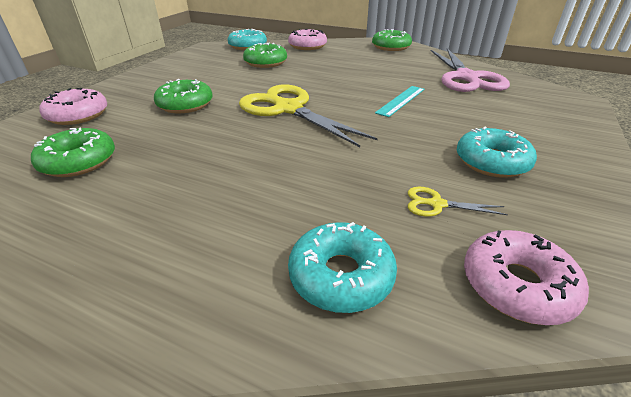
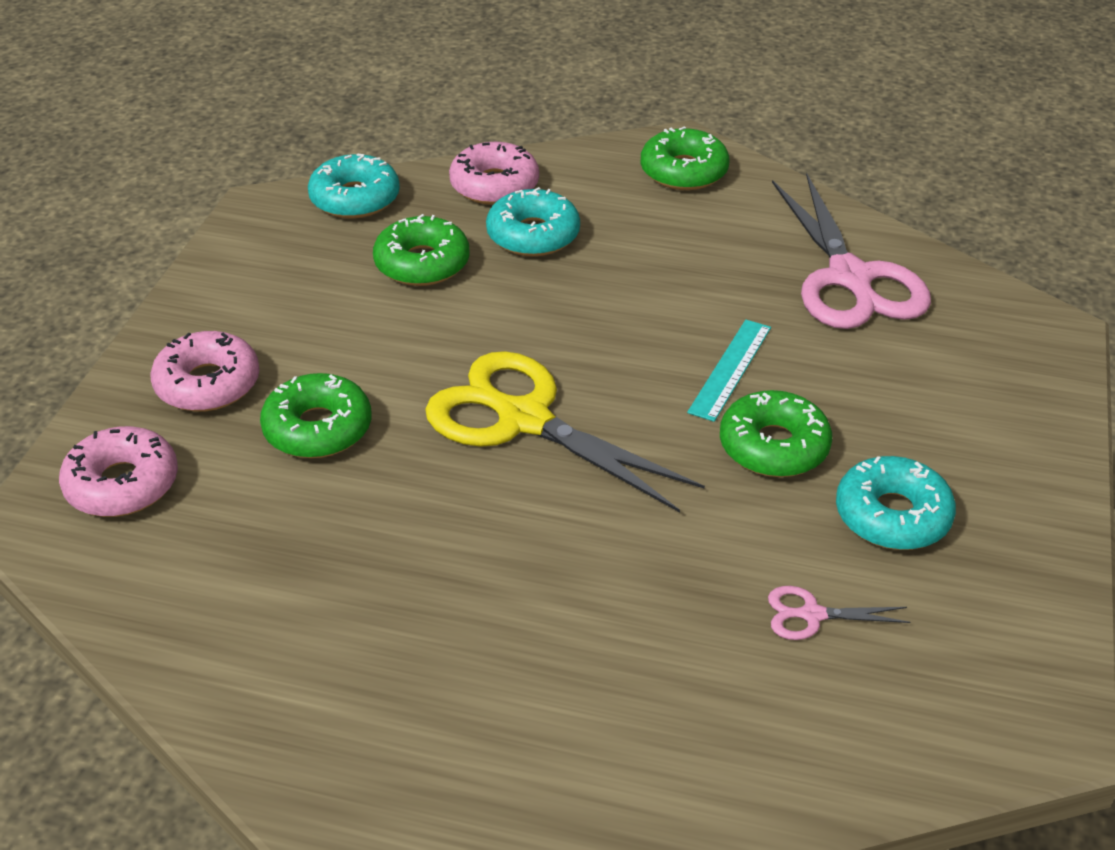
camera: 10 degrees left, 5 degrees up
green donut [31,127,115,177] -> green donut moved to [720,390,832,477]
turquoise donut [288,222,397,313] -> turquoise donut moved to [486,187,580,257]
yellow scissors [408,187,508,217] -> pink scissors [768,586,910,640]
pink donut [464,230,589,325] -> pink donut moved to [150,331,260,412]

